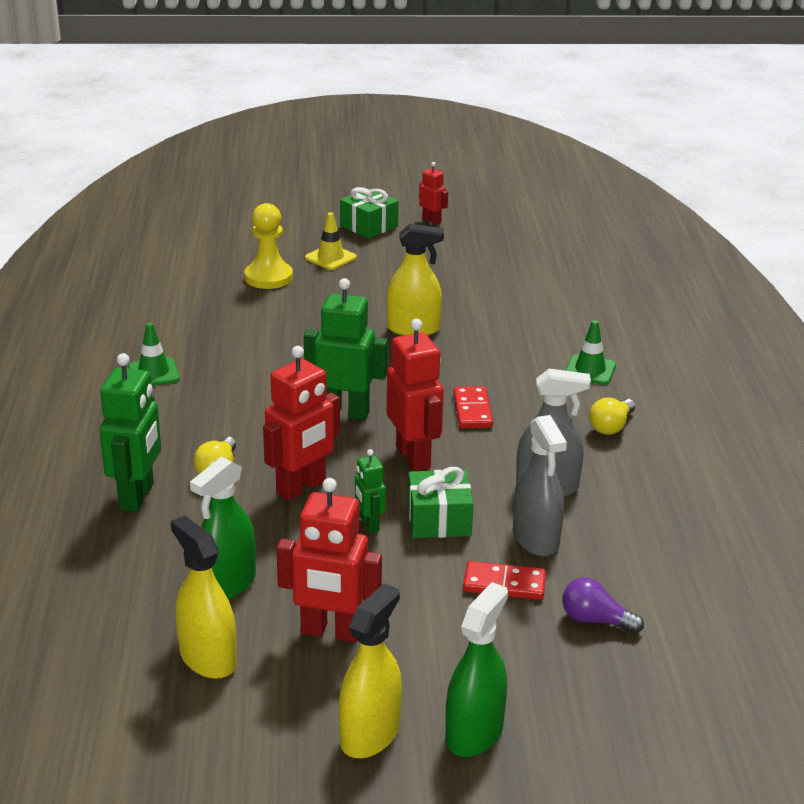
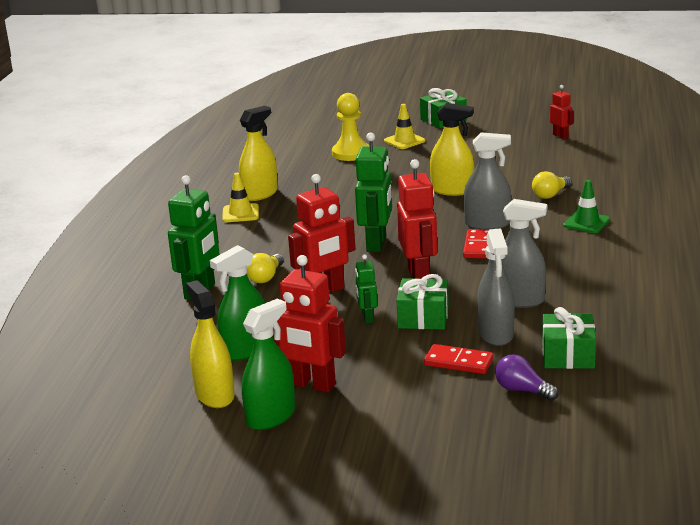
camera: 15 degrees right, 5 degrees down
green traffic cone [128,322,180,386] -> yellow traffic cone [222,173,259,222]
green robot [304,278,388,420] -> green robot turned 75 degrees clockwise [355,132,392,252]
yellow spray bottle [339,583,402,758] -> yellow spray bottle moved to [239,106,278,201]
red robot [419,162,448,225] -> red robot moved to [550,85,574,139]
green spray bottle [446,582,508,757] -> green spray bottle moved to [242,299,295,430]
yellow light bulb [589,398,635,435] -> yellow light bulb moved to [532,171,572,199]
none -> grey spray bottle [463,132,511,229]
none -> green gift [542,307,596,369]

